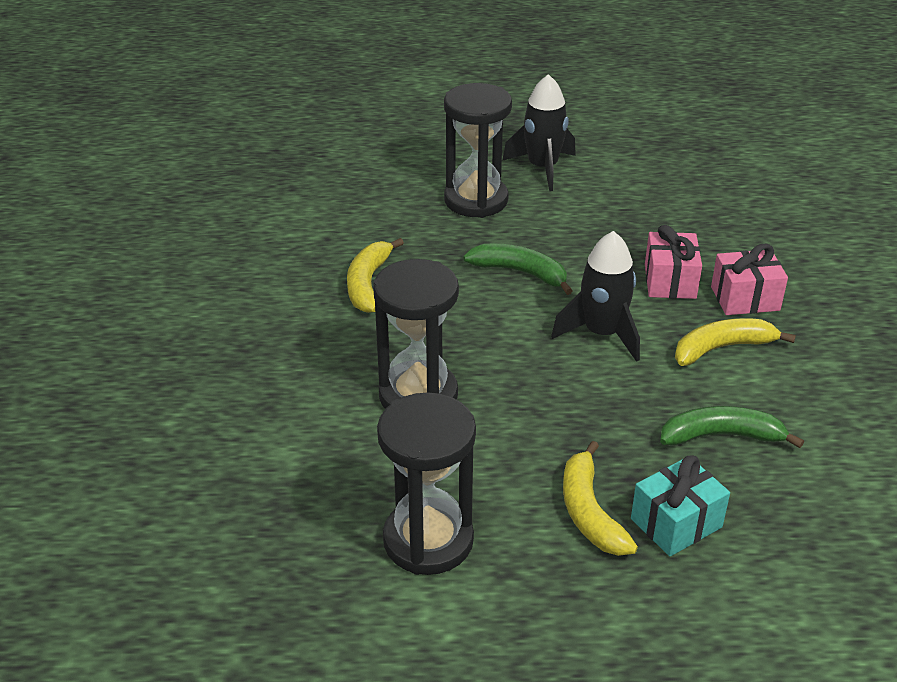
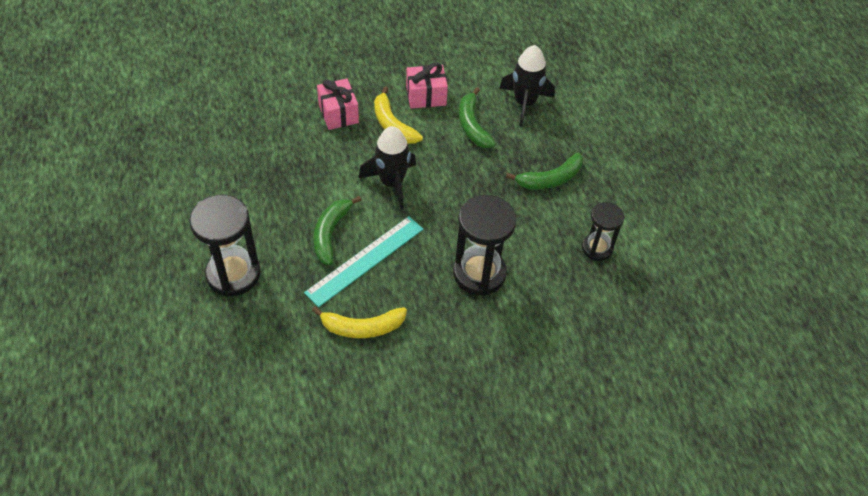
camera: 105 degrees left, 15 degrees up
black hourglass [377,392,476,575] -> black hourglass [582,202,625,261], size x0.61
black rocket [502,74,576,191] -> black rocket moved to [499,45,555,127]
yellow banana [563,441,638,556] -> green banana [506,153,583,190]
turquoise gift [631,456,730,556] -> none
pink gift [645,225,702,299] -> pink gift moved to [406,62,448,108]
none -> turquoise ruler [304,216,423,307]

